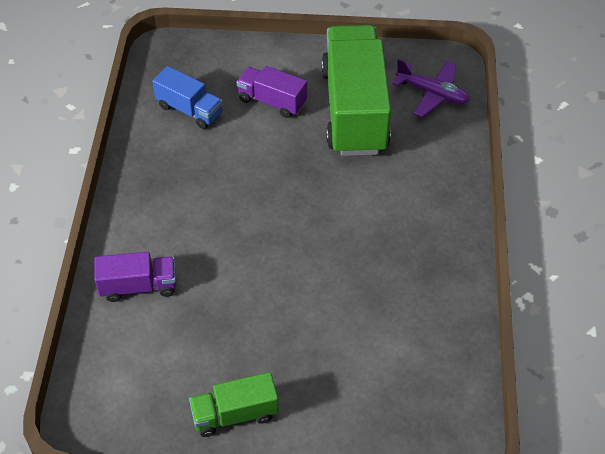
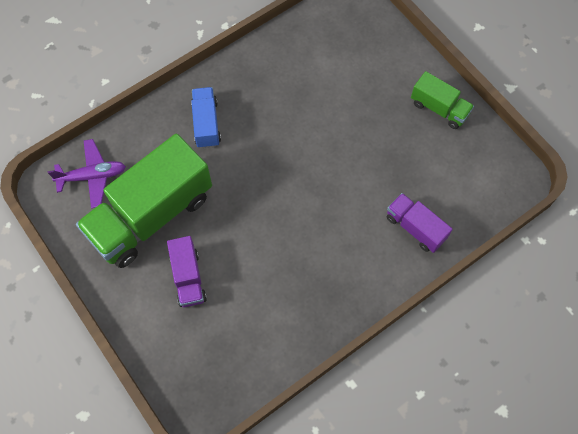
camera: 130 degrees left, 15 degrees up
blue truck [152,66,223,129] -> blue truck moved to [191,87,221,148]
purple plane [392,59,470,117] -> purple plane turned 90 degrees clockwise [48,139,126,208]

